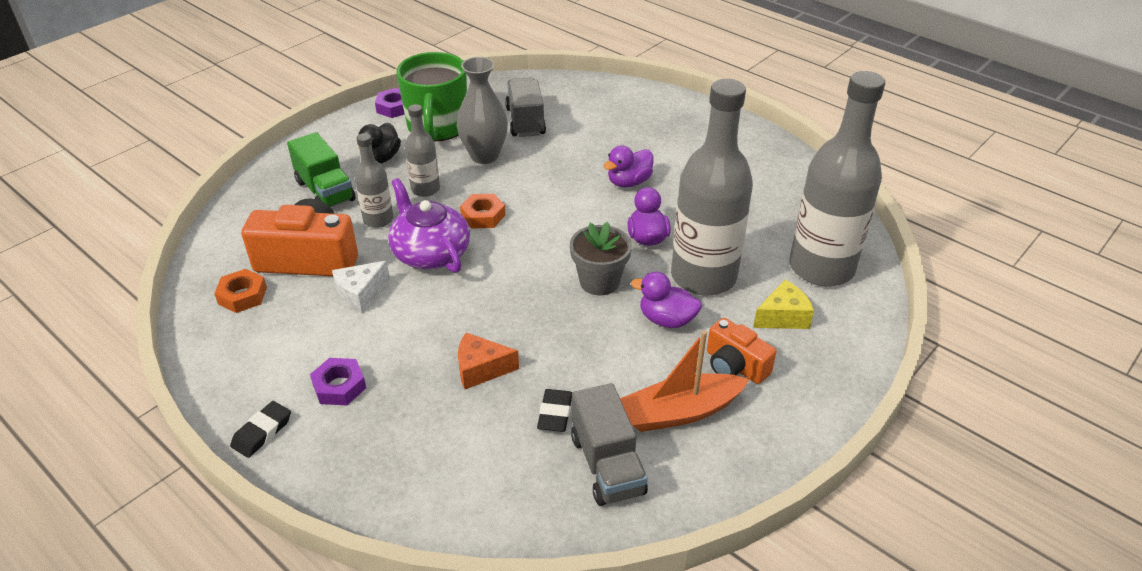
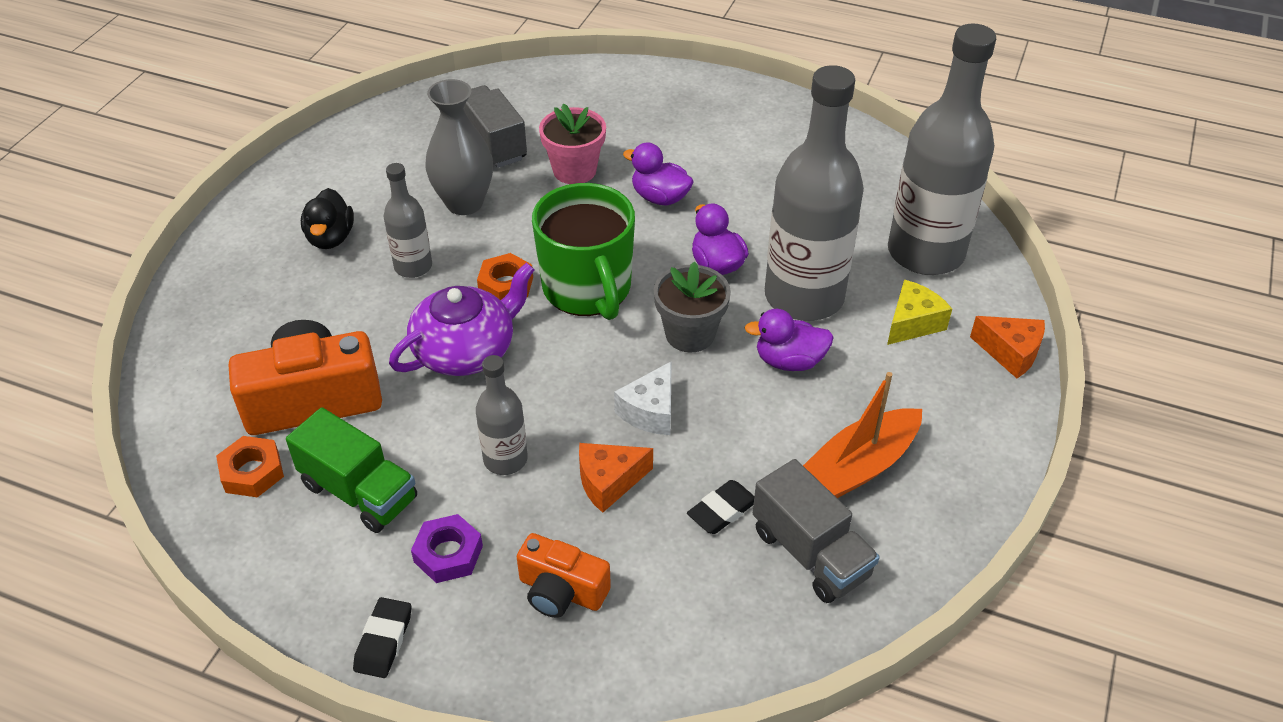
camera: 20 degrees left, 5 degrees up
green truck [287,132,356,208] -> green truck moved to [286,407,417,533]
white cheese [332,261,390,313] -> white cheese moved to [614,361,672,435]
grey bottle [355,133,393,228] -> grey bottle moved to [476,355,528,475]
purple nut [375,88,405,118] -> none
purple teapot [388,178,470,273] -> purple teapot turned 105 degrees clockwise [389,263,535,376]
green mug [396,52,467,141] -> green mug moved to [532,183,635,320]
black eraser [537,389,572,432] -> black eraser turned 60 degrees clockwise [687,480,754,534]
purple duck [604,145,654,187] -> purple duck turned 90 degrees clockwise [623,142,694,206]
orange camera [707,318,777,384] -> orange camera moved to [517,533,611,618]
none -> pink flower pot [539,103,606,184]
none -> orange cheese [970,316,1045,378]

